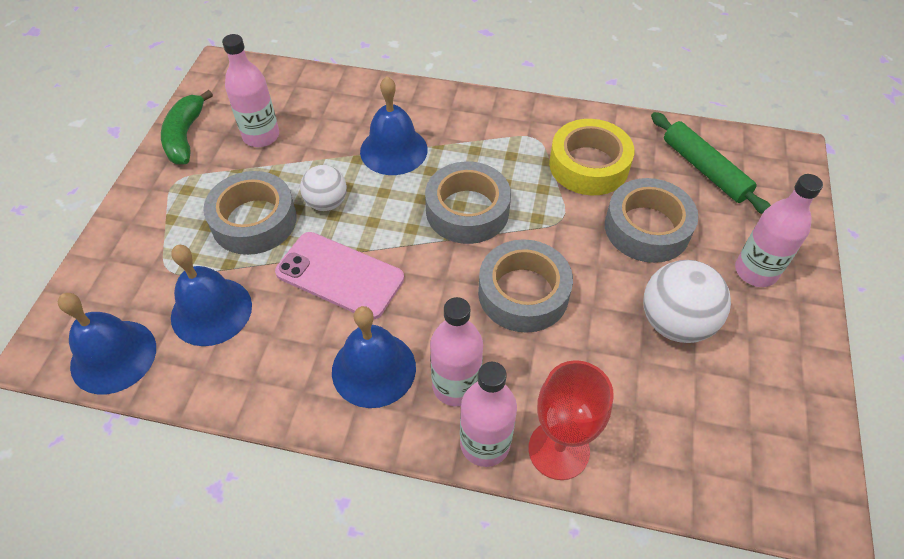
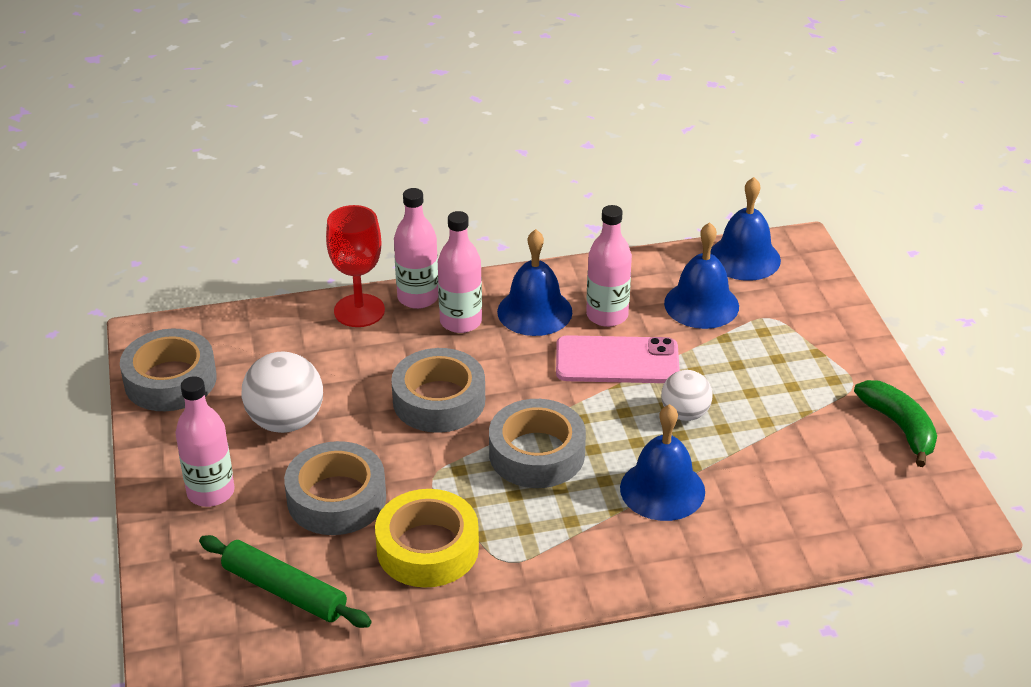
camera: 155 degrees right, 15 degrees down
grey tape [203,171,297,255] -> grey tape moved to [120,329,217,411]
pink bottle [222,34,279,147] -> pink bottle moved to [586,205,632,327]

